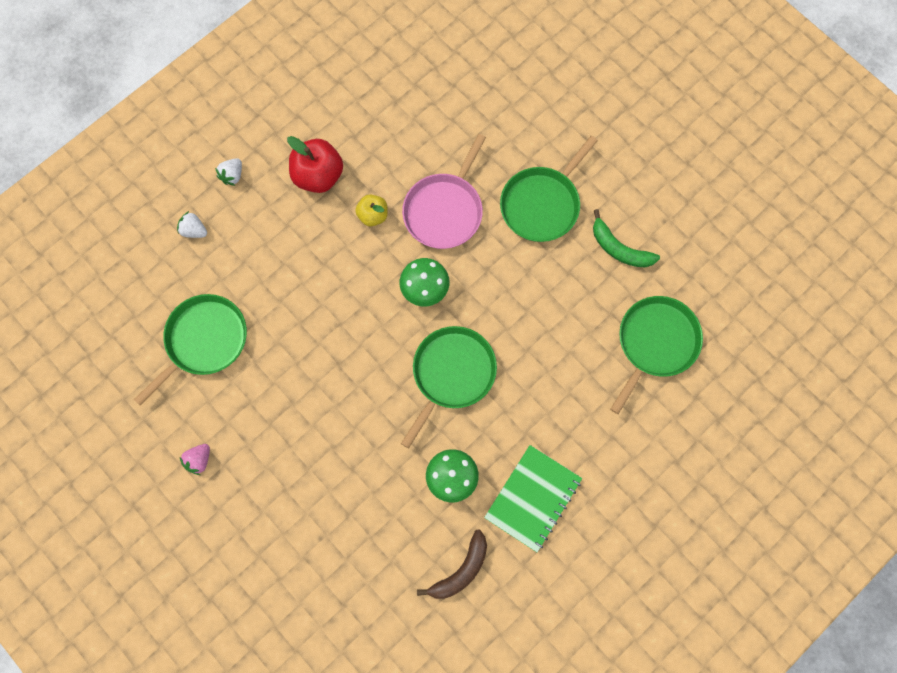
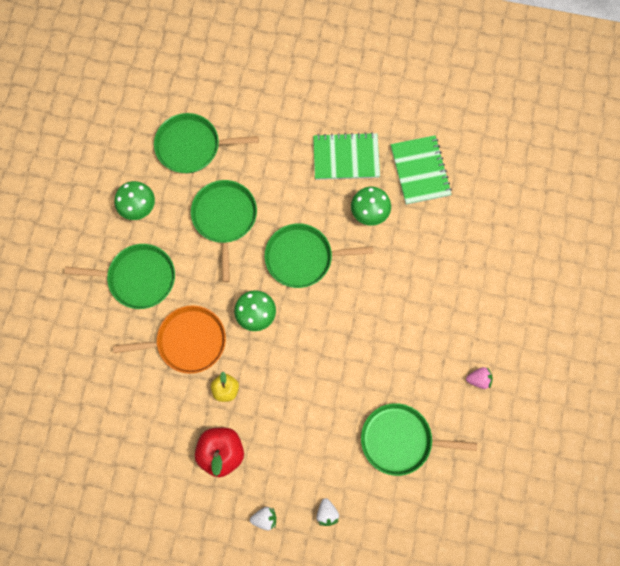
camera: 125 degrees left, 0 degrees up
pink pan [402,134,486,249] -> orange pan [113,305,226,374]
brown banana [417,529,487,599] -> green notebook [391,135,452,205]
green banana [593,209,660,267] -> green mushroom [115,181,155,220]
none -> green pan [191,180,257,282]

